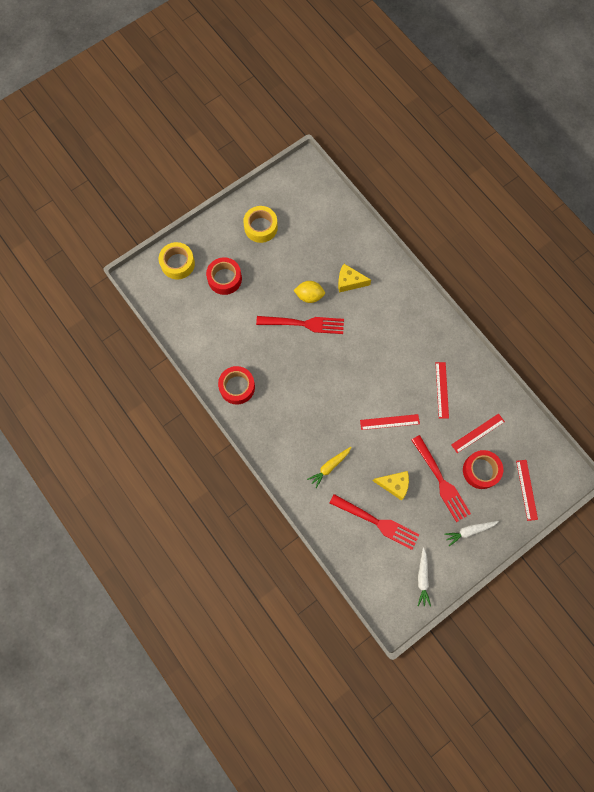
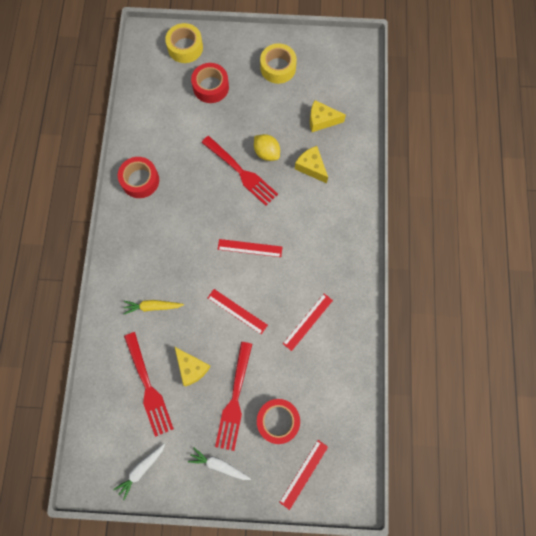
camera: 40 degrees right, 0 degrees up
red ruler [452,414,505,453] -> red ruler moved to [218,239,282,257]
none -> yellow cheese [310,100,346,132]

